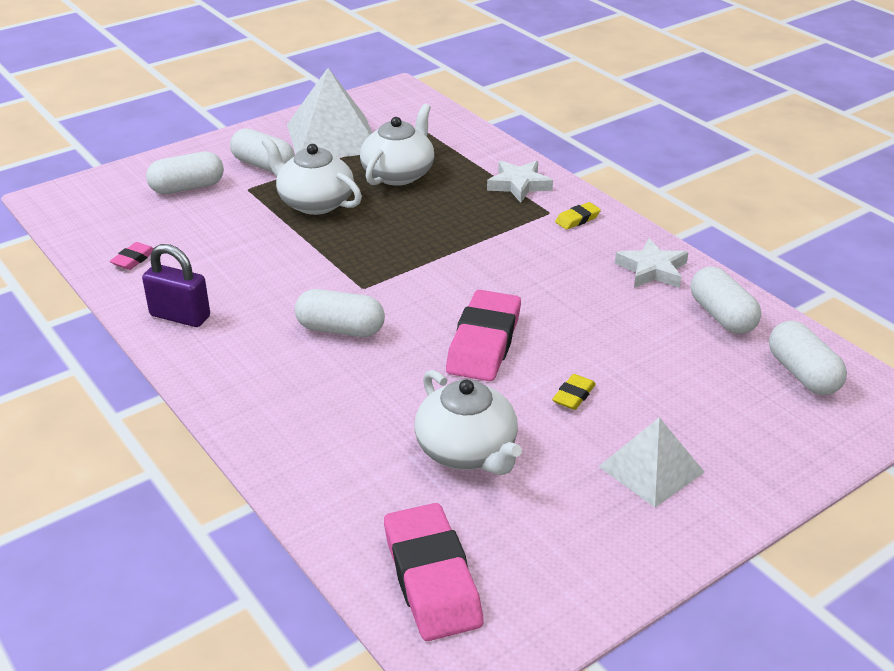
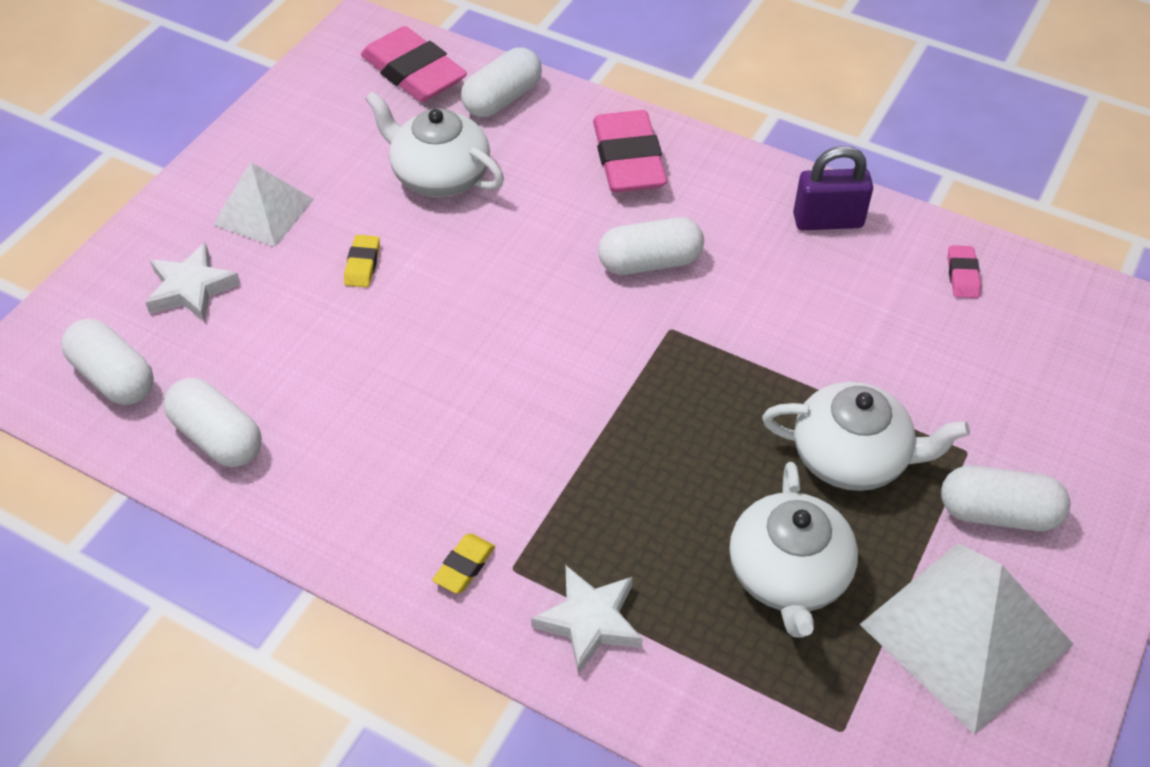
camera: 155 degrees right, 15 degrees up
white capsule [146,152,224,194] -> white capsule moved to [461,48,542,117]
pink eraser [446,290,521,381] -> pink eraser moved to [593,110,667,192]
white star [615,238,688,288] -> white star moved to [145,242,241,322]

